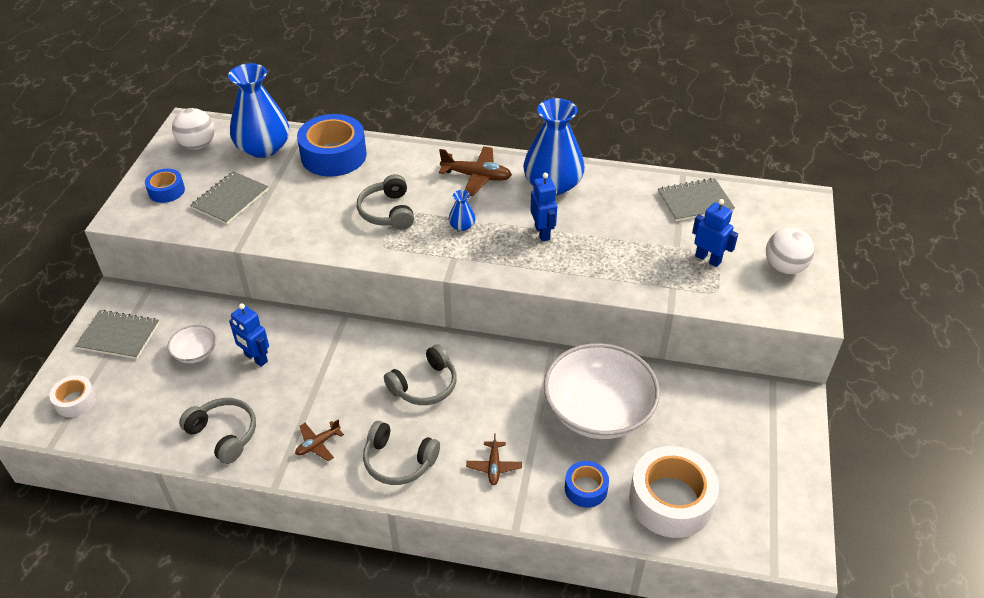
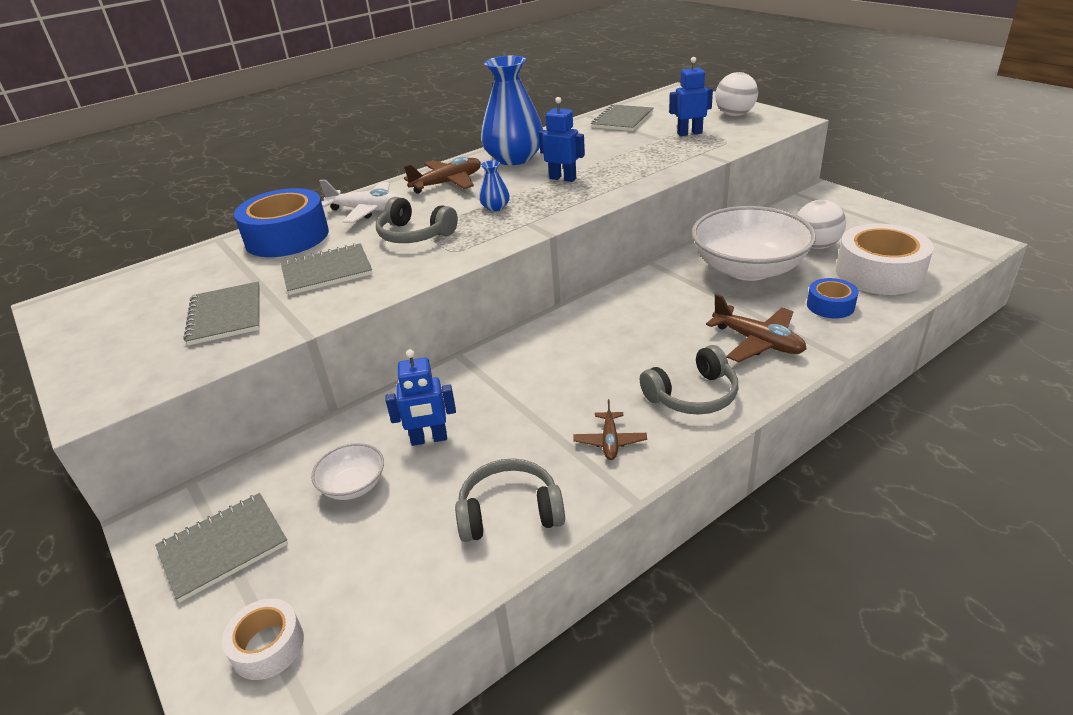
camera: 45 degrees left, 10 degrees down
blue tape [145,169,185,203] -> none
white ball [172,108,215,149] -> white ball moved to [797,200,846,249]
blue vase [228,63,289,158] -> none
grey headphones [384,344,457,405] -> none
brown plane [466,433,522,485] -> brown plane [706,294,806,362], size x1.69
none -> grey notebook [281,243,373,295]
none -> white plane [319,180,403,223]

